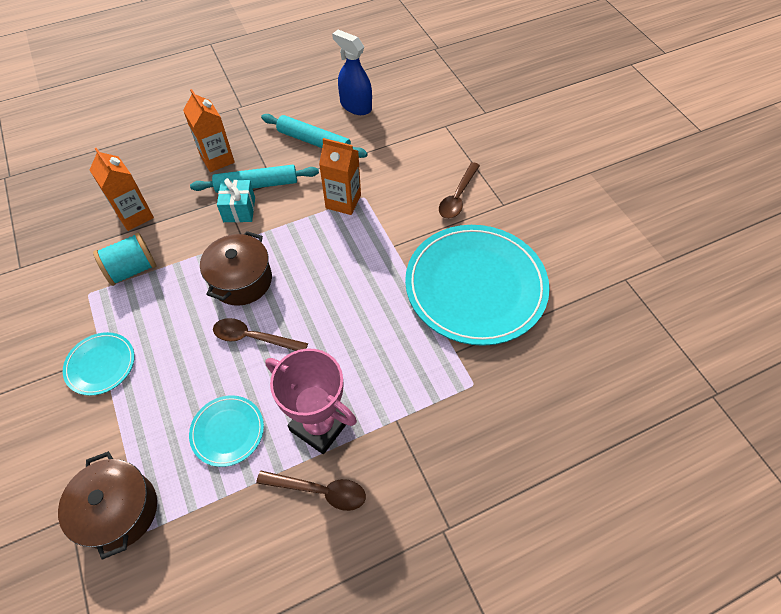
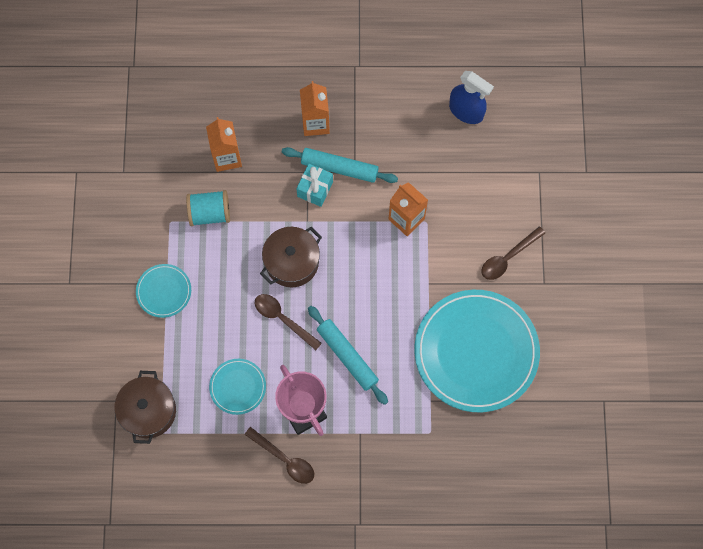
camera: 25 degrees right, 15 degrees up
turquoise rolling pin [261,114,368,158] -> turquoise rolling pin moved to [308,306,388,405]
blue spray bottle [332,30,372,115] -> blue spray bottle turned 150 degrees clockwise [449,71,494,124]

